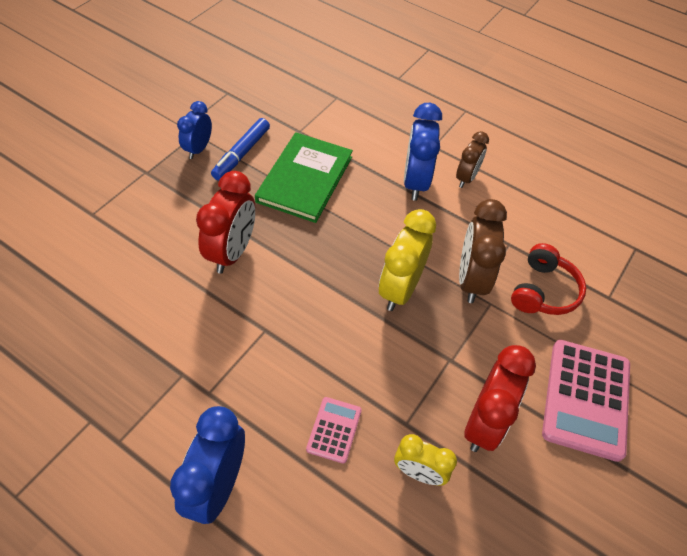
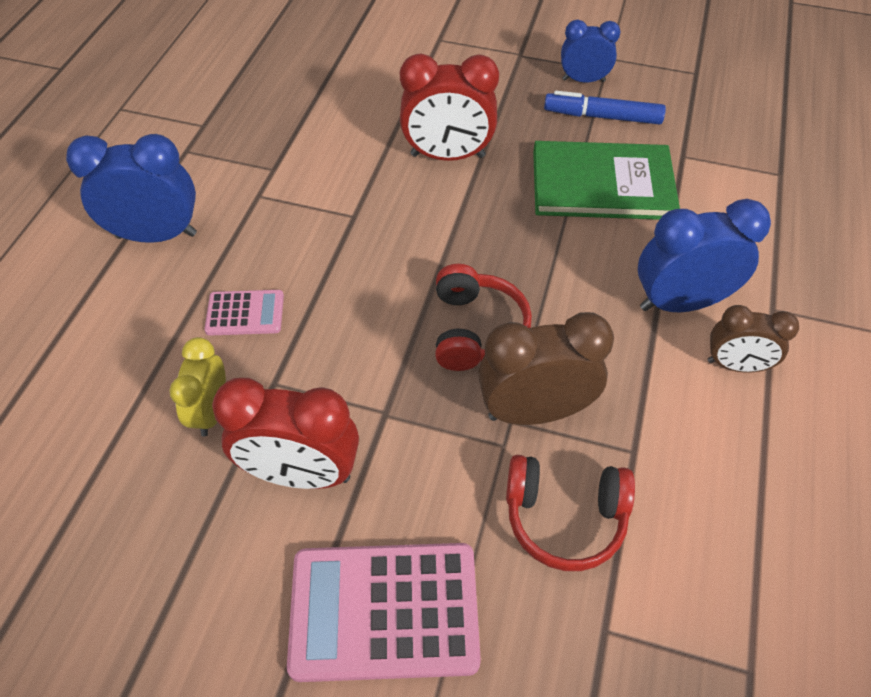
camera: 75 degrees right, 0 degrees up
yellow clock [379,209,436,311] -> red headphones [435,264,532,371]

